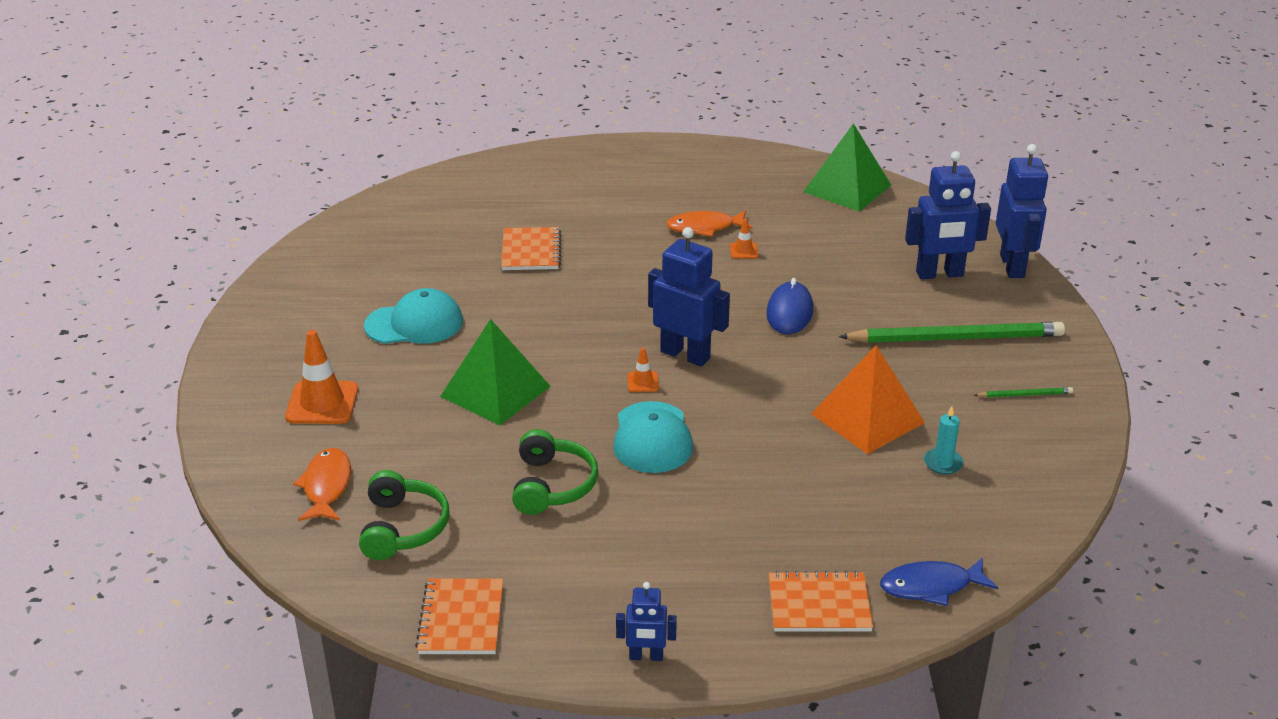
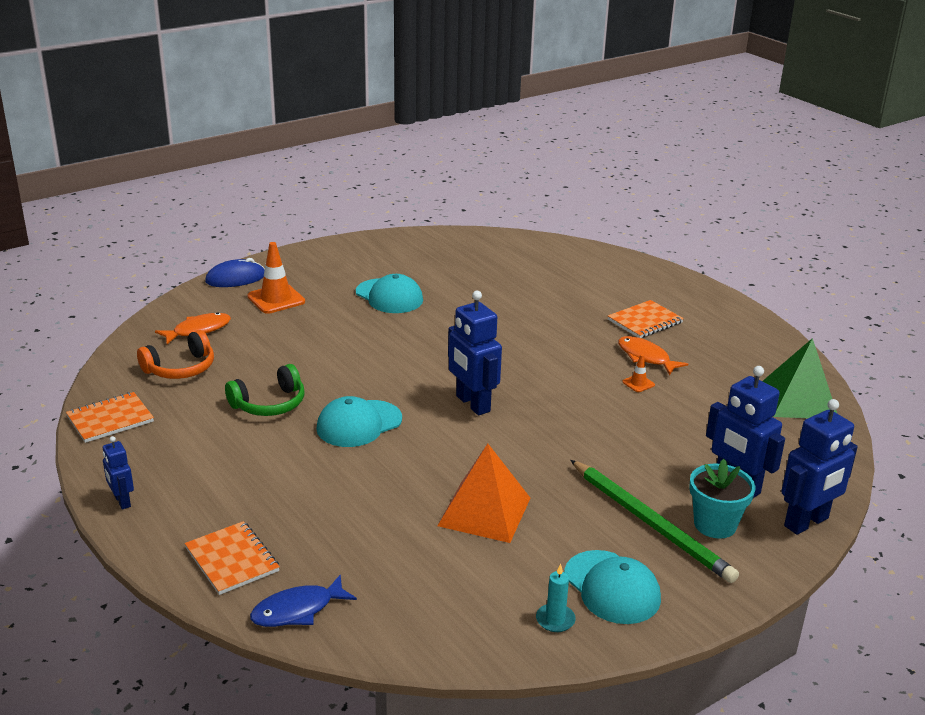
camera: 55 degrees right, 5 degrees down
green headphones [359,470,450,560] -> orange headphones [137,330,214,379]
green pyramid [440,319,551,425] -> none
orange notebook [501,227,561,270] -> orange notebook moved to [608,300,684,338]
orange traffic cone [627,348,659,392] -> none
blue robot [648,227,730,367] -> blue robot turned 150 degrees clockwise [448,291,502,415]
blue mouse [766,278,813,334] -> blue mouse moved to [205,258,265,287]
blue fish [880,557,998,606] -> blue fish turned 75 degrees counterclockwise [250,574,357,627]
turquoise candle [924,406,964,475] -> turquoise candle moved to [536,564,576,632]
green pencil [974,387,1073,398] -> turquoise cap [564,550,661,624]
none -> turquoise flower pot [689,459,756,539]

